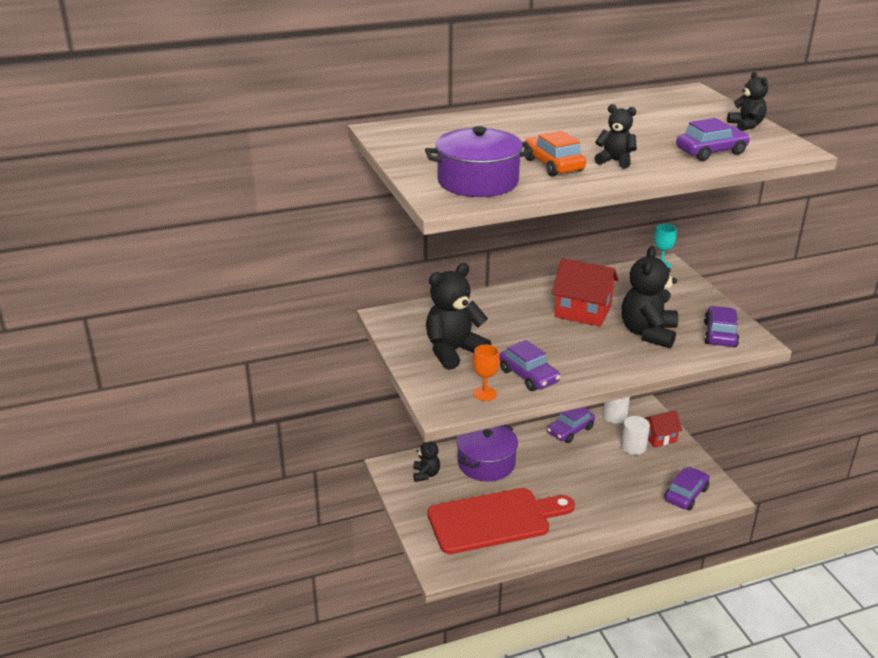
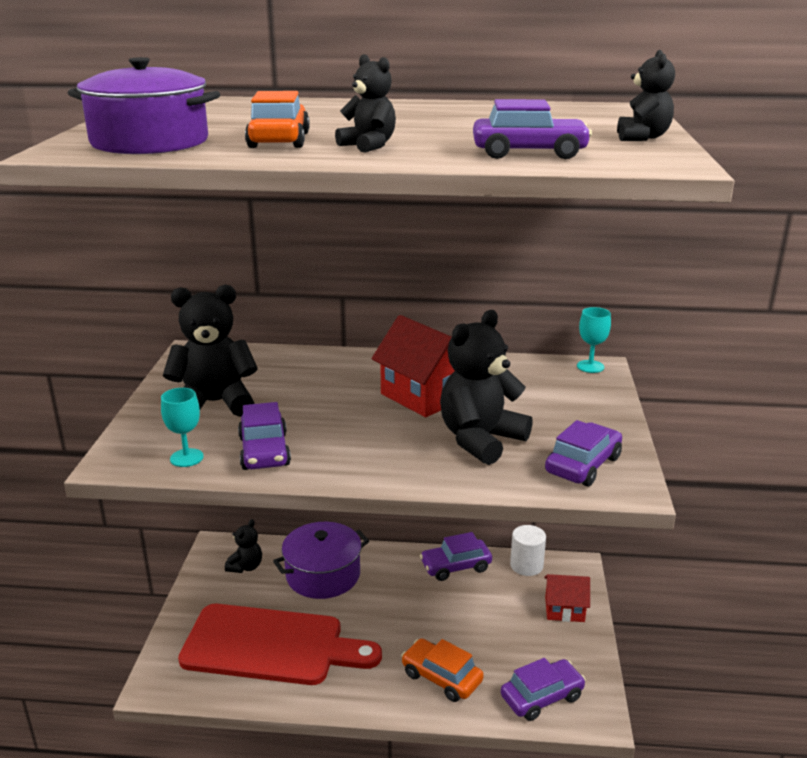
camera: 25 degrees right, 5 degrees down
orange goblet [473,344,500,401] -> turquoise goblet [161,388,204,467]
white cylinder [621,416,650,455] -> none
none -> orange car [401,638,484,702]

